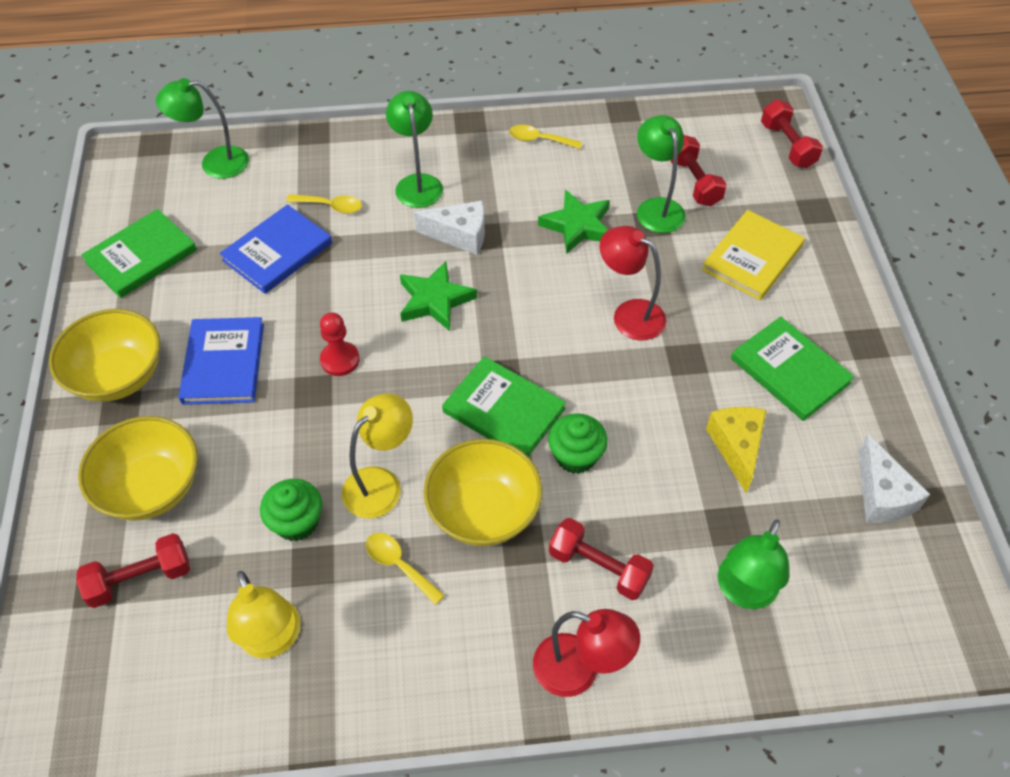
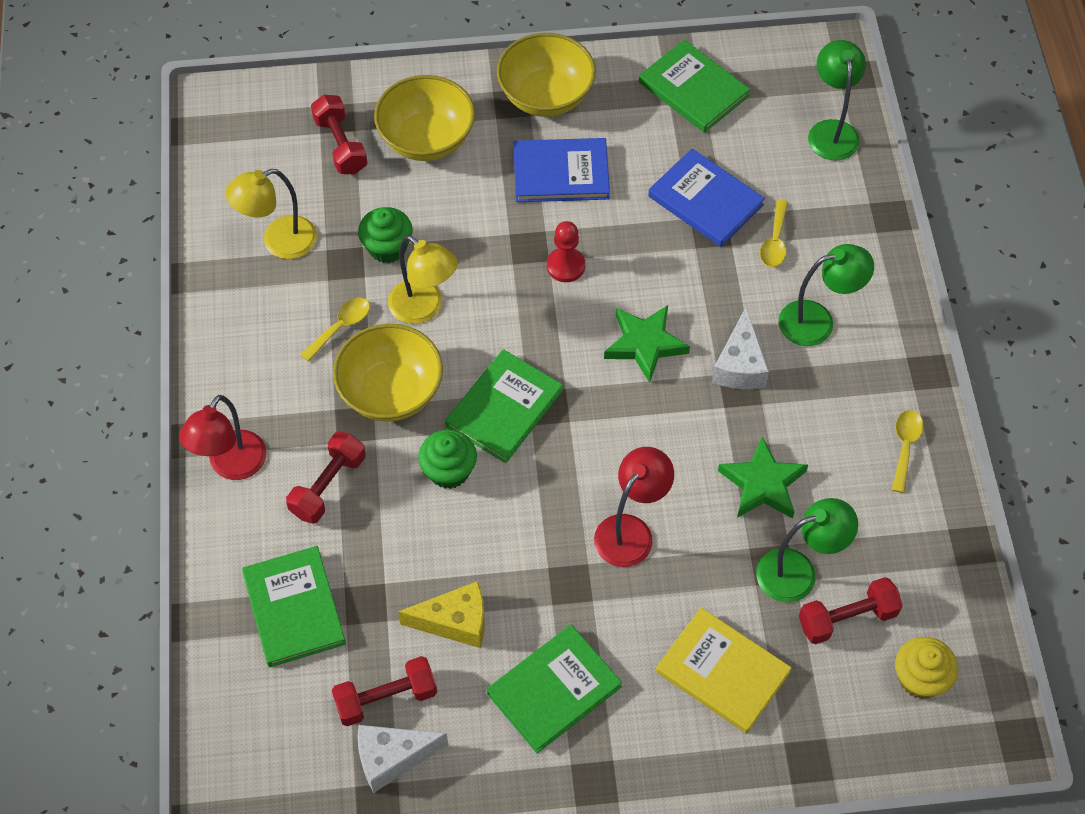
camera: 90 degrees right, 5 degrees up
green lamp [718,520,789,609] -> green book [242,546,346,667]
red dumbbell [761,99,823,168] -> red dumbbell moved to [332,656,437,726]
none -> yellow cupcake [895,637,958,699]

